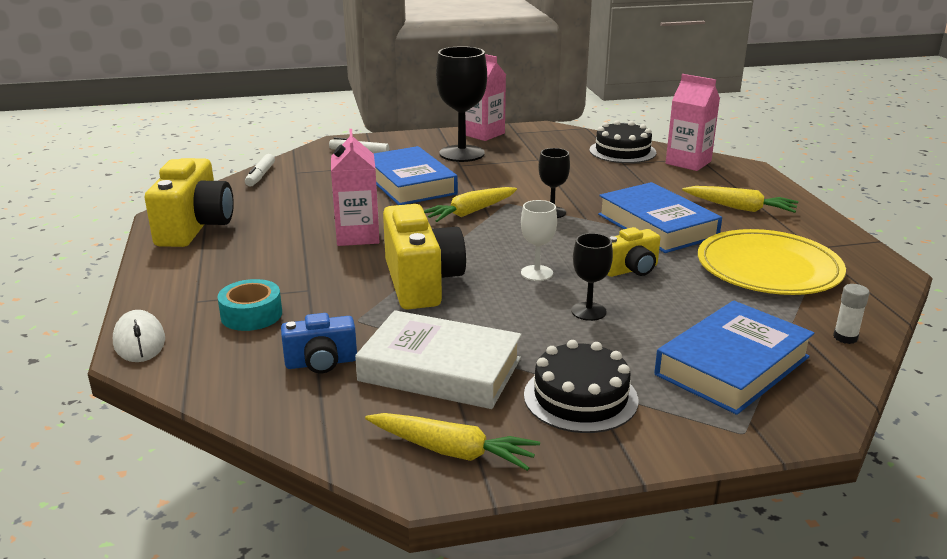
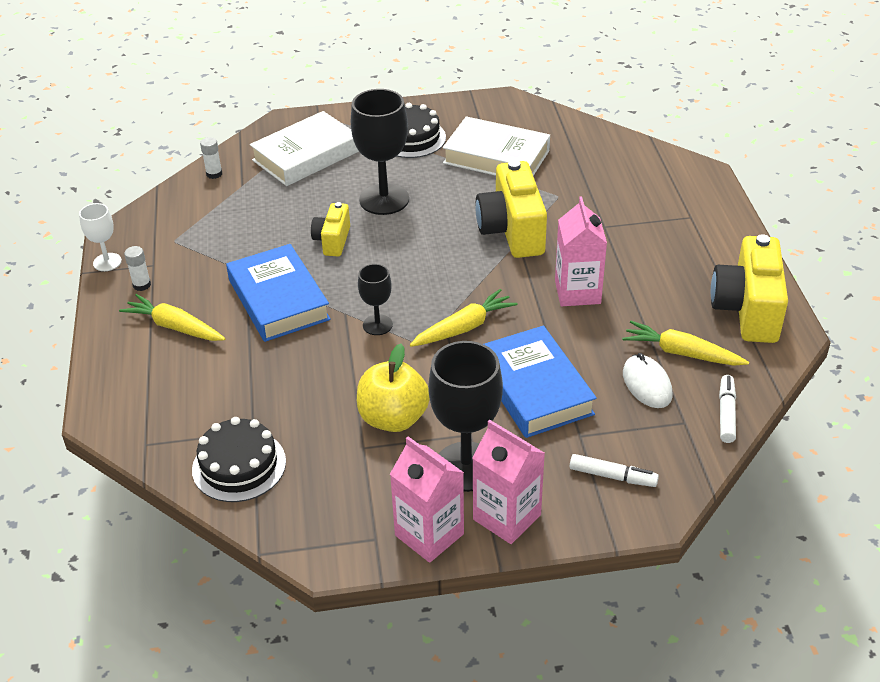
camera: 175 degrees left, 15 degrees up
white mouse [113,310,165,362] -> white mouse moved to [623,353,673,408]
turquoise tape [217,279,282,331] -> none
blue camera [281,313,357,373] -> none
yellow carrot [365,413,540,471] -> yellow carrot moved to [622,321,749,366]
white goblet [521,200,557,281] -> white goblet moved to [79,203,122,271]
black goblet [571,233,613,321] -> black goblet [351,89,409,215], size x1.88
yellow camera [607,227,660,277] -> yellow camera turned 60 degrees counterclockwise [311,202,350,256]
blue book [654,301,814,415] -> white book [250,111,359,186]
pink carton [666,74,720,171] -> pink carton moved to [472,420,545,544]
yellow plate [698,229,846,295] -> none
none -> white glue stick [124,246,151,291]
none -> yellow apple [357,344,430,432]

